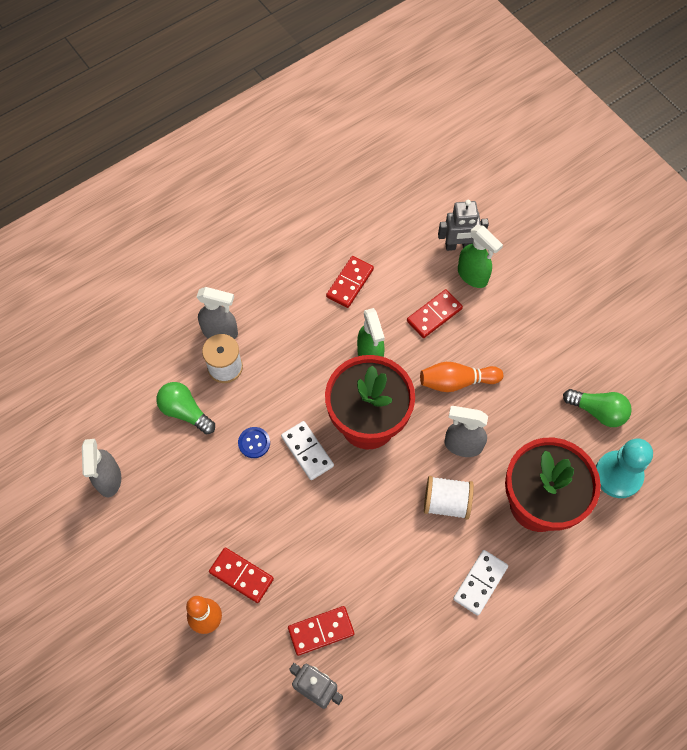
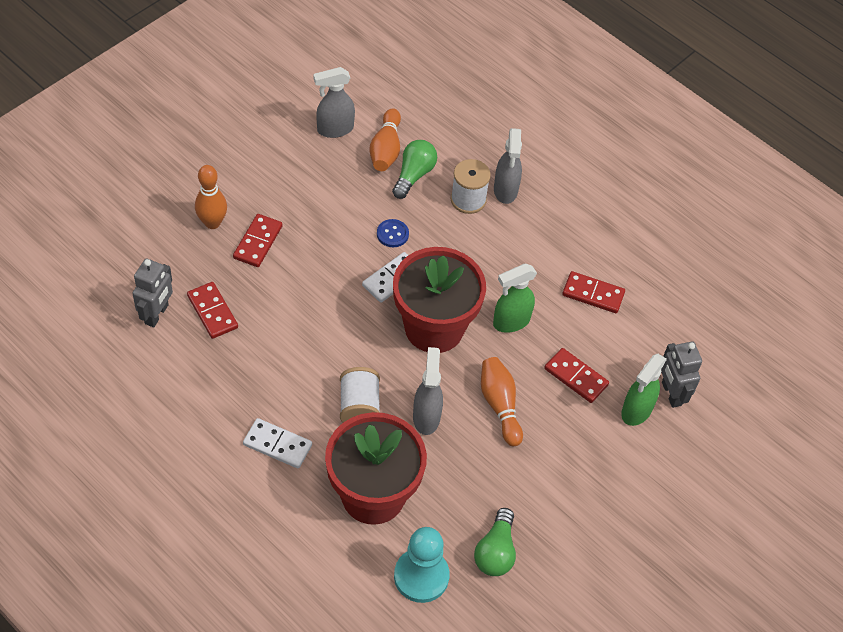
camera: 75 degrees right, 10 degrees down
none -> orange bowling pin [370,108,401,171]

